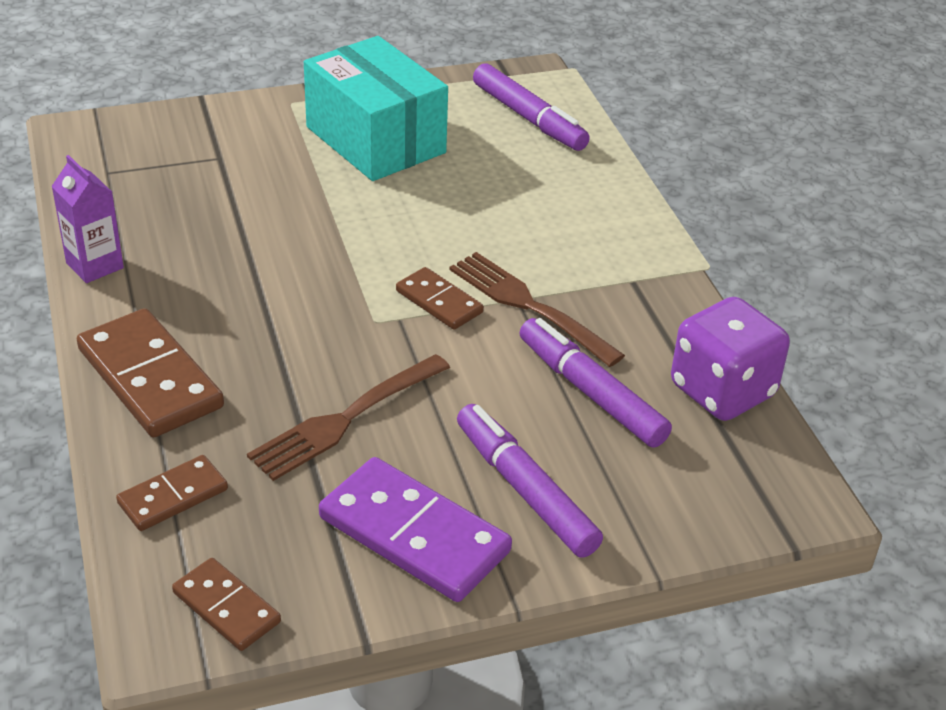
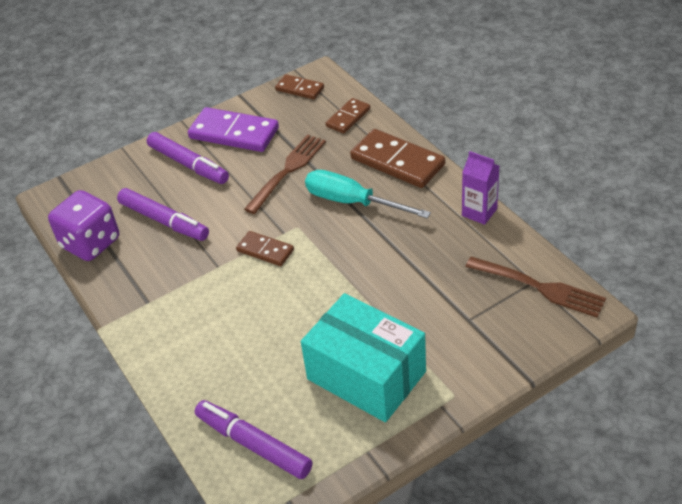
camera: 170 degrees right, 5 degrees up
brown fork [449,252,625,367] -> brown fork moved to [465,257,606,318]
none -> turquoise screwdriver [305,170,431,218]

